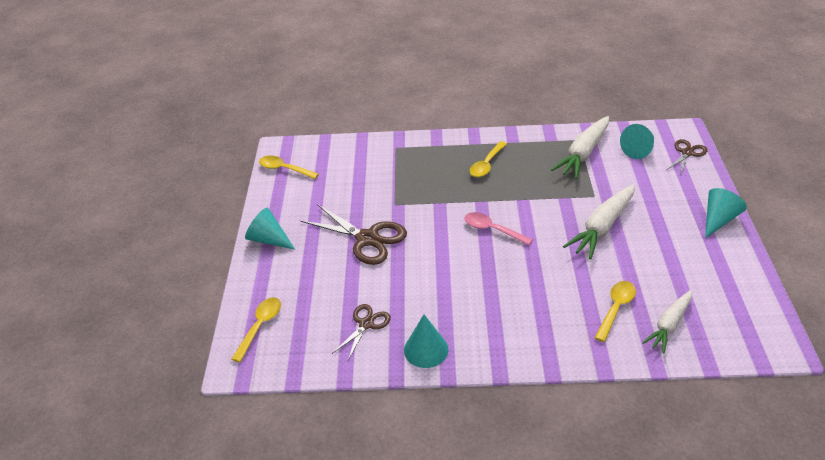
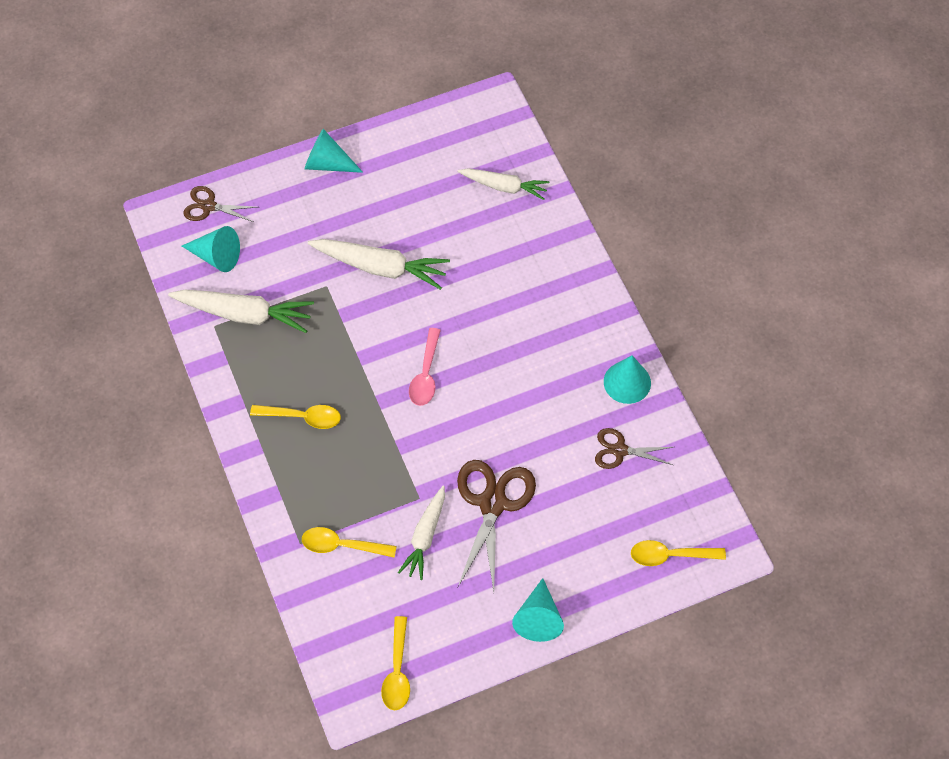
camera: 115 degrees left, 20 degrees up
yellow spoon [594,281,636,342] -> yellow spoon moved to [302,527,397,558]
none -> white carrot [398,486,445,580]

